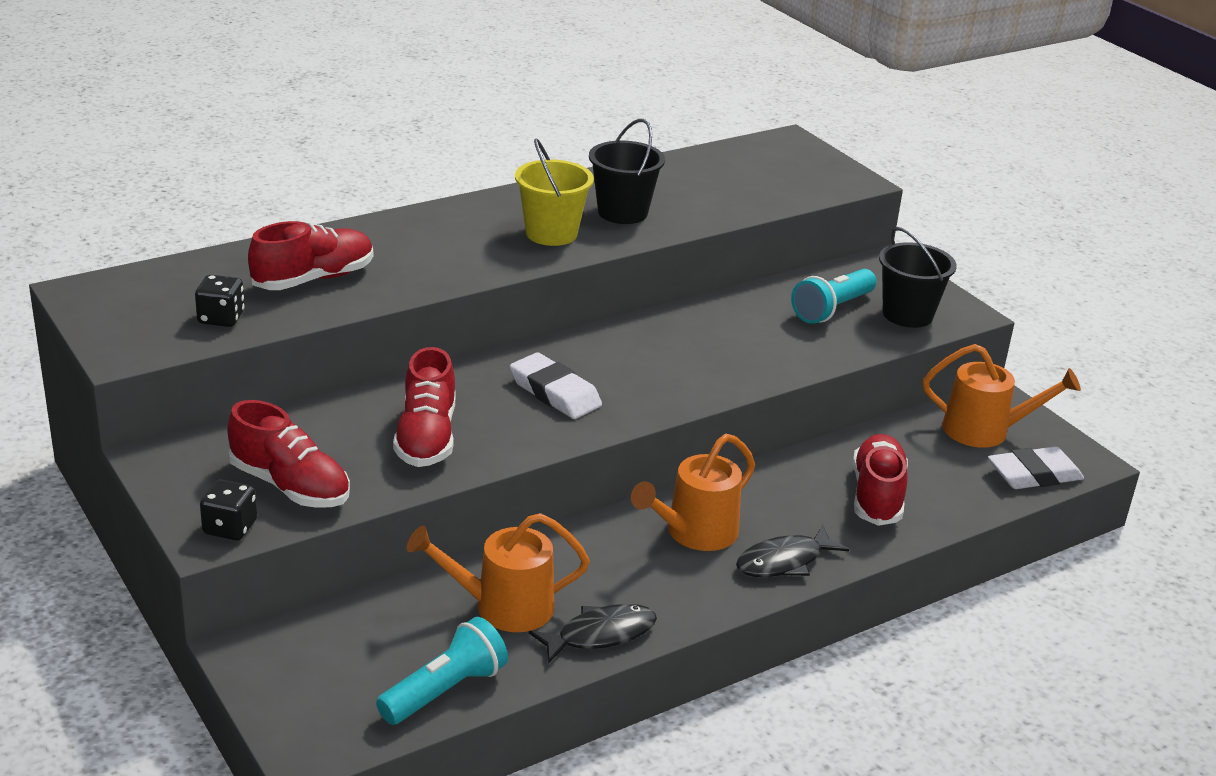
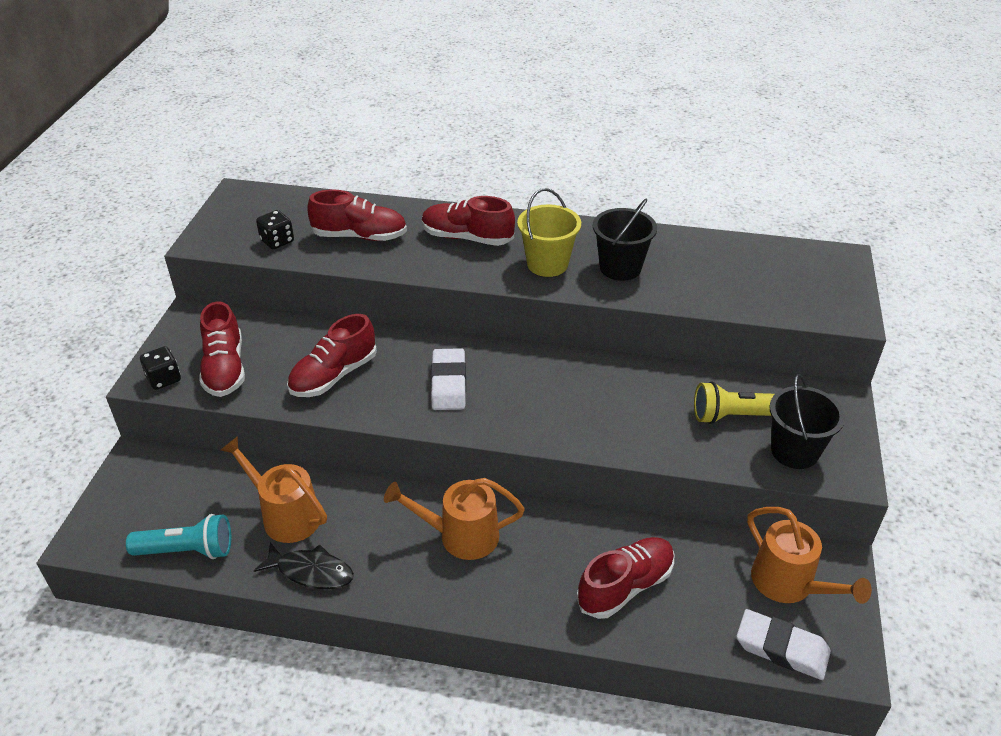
camera: 45 degrees right, 10 degrees up
black fish [736,525,849,577] -> none
turquoise flashlight [791,269,876,324] -> yellow flashlight [694,381,775,424]
none -> red shoe [422,196,515,246]

